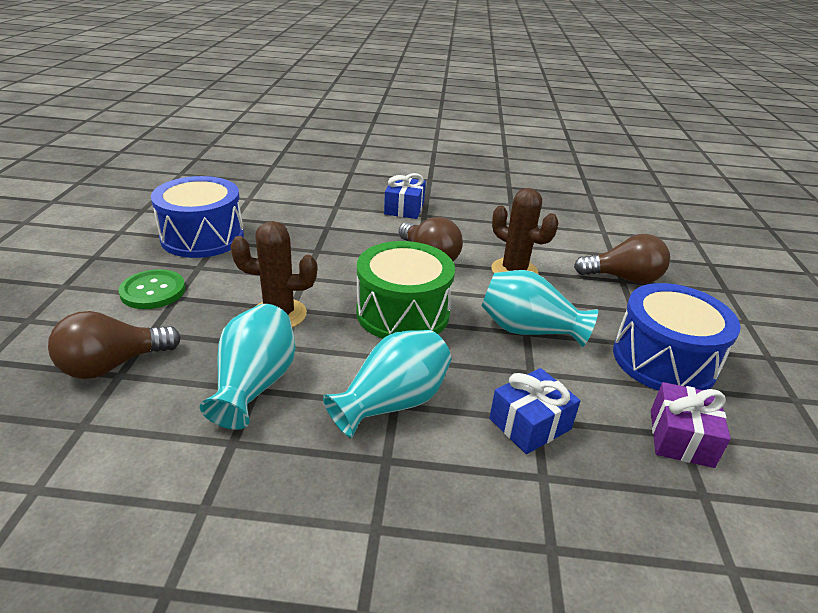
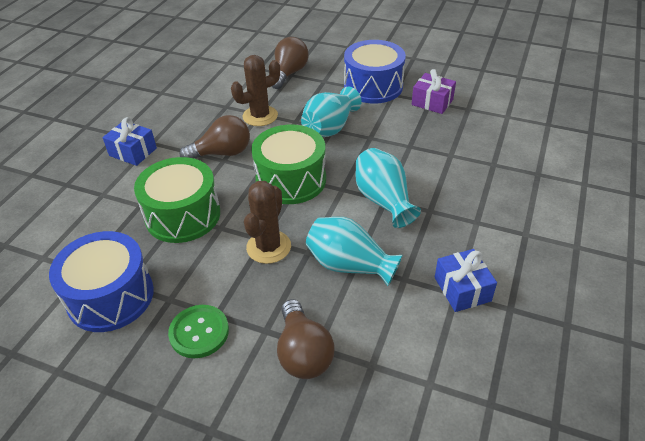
camera: 70 degrees left, 10 degrees up
blue gift [489,368,580,454] -> blue gift moved to [435,249,497,312]
none -> green drum [134,157,220,243]

